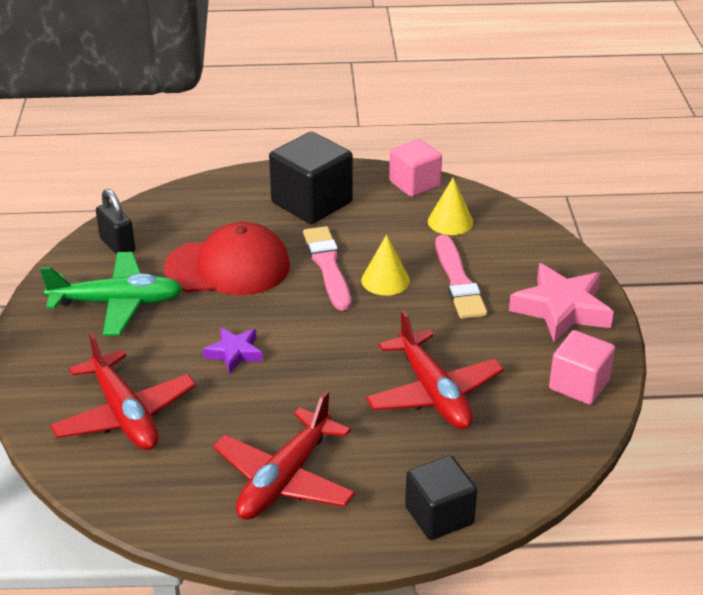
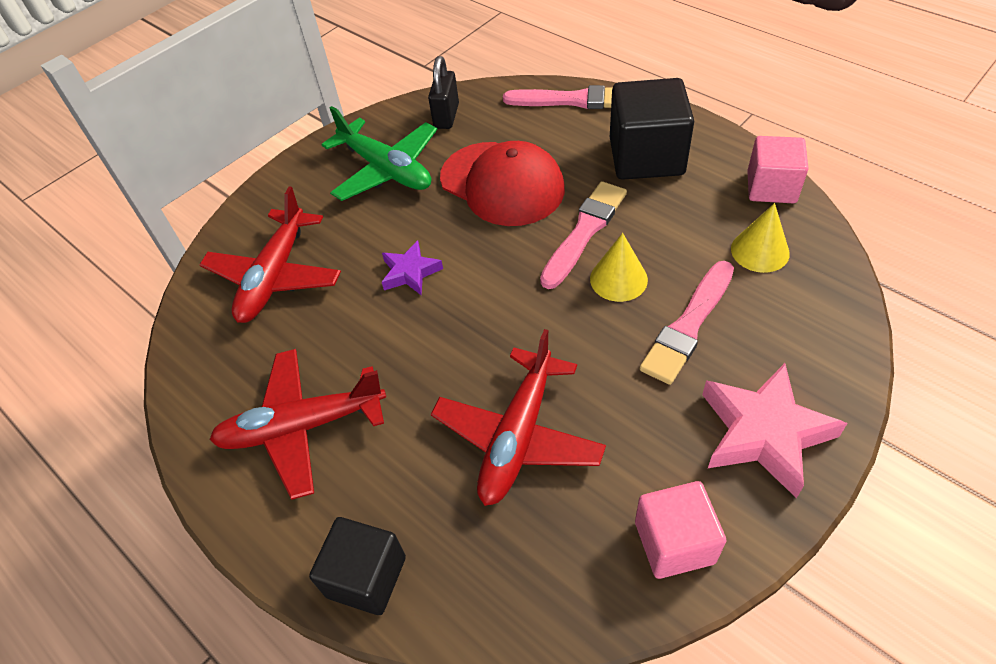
camera: 50 degrees right, 15 degrees up
none -> pink brush [503,85,612,109]

